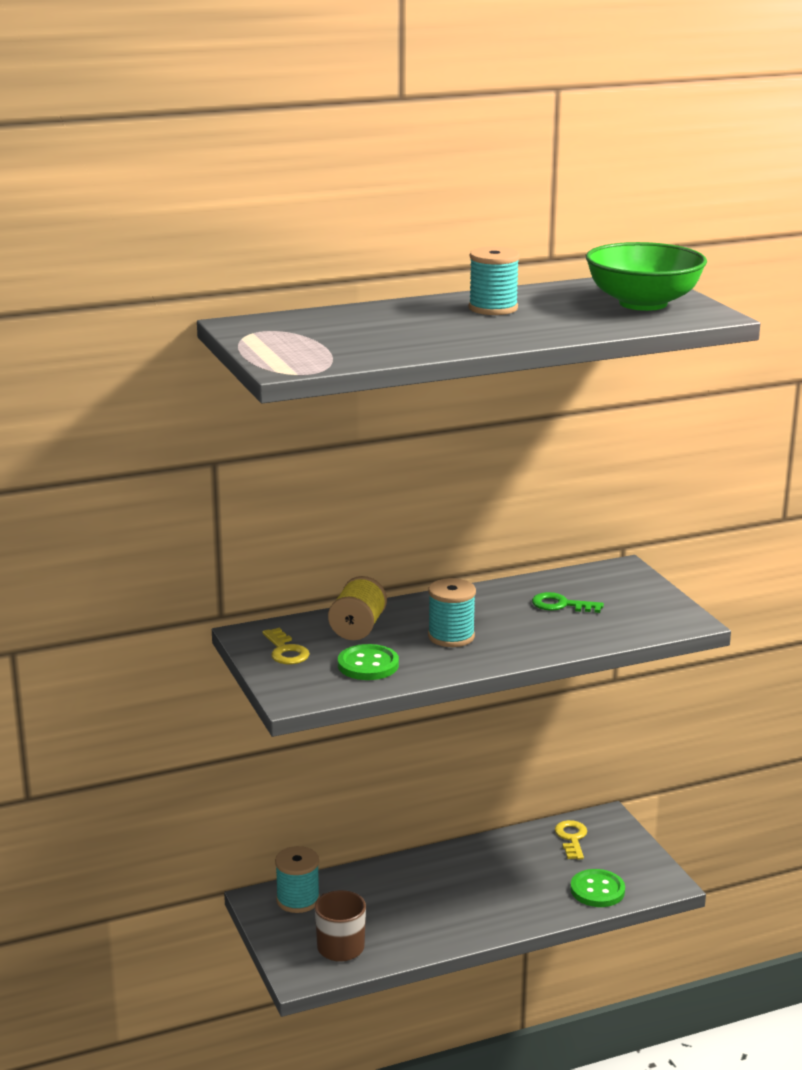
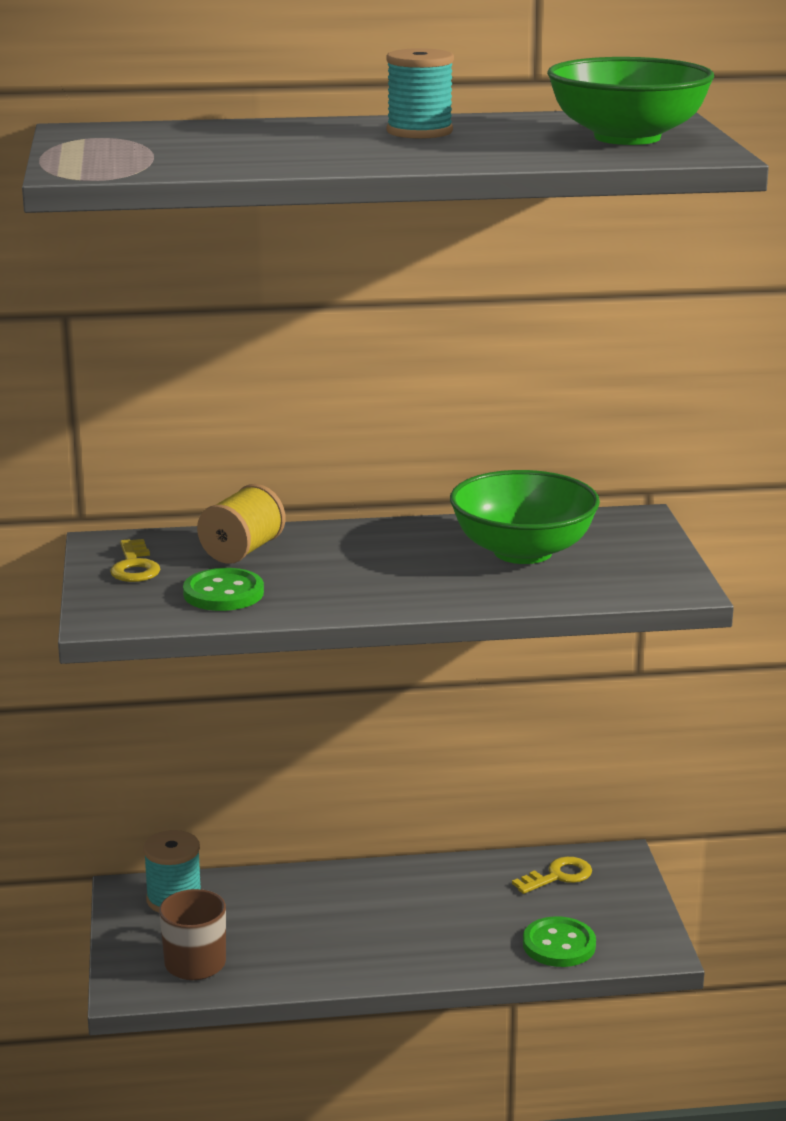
camera: 15 degrees right, 0 degrees up
turquoise spool [428,578,476,647] -> none
green key [532,592,604,613] -> green bowl [450,470,600,564]
yellow key [555,820,587,859] -> yellow key turned 45 degrees clockwise [512,857,592,894]

